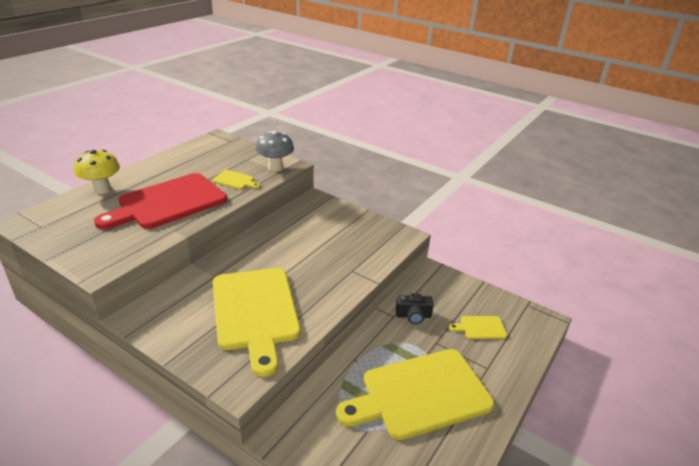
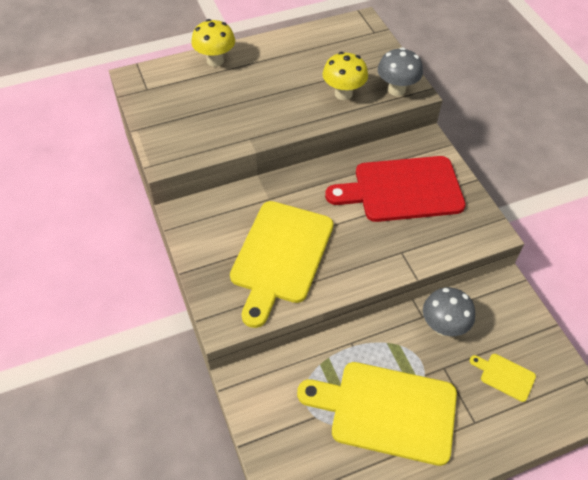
camera: 35 degrees right, 20 degrees up
red cutting board [94,173,227,229] -> red cutting board moved to [325,156,466,222]
yellow cutting board [212,170,260,189] -> yellow mushroom [322,52,368,100]
black camera [396,293,434,324] -> grey mushroom [423,287,475,336]

